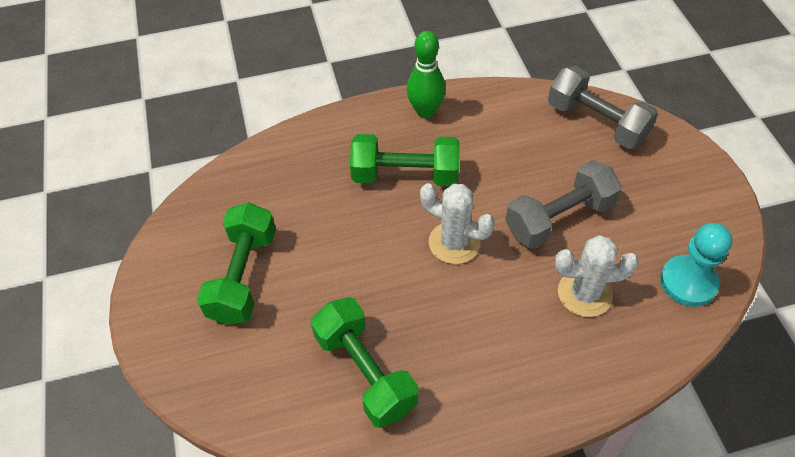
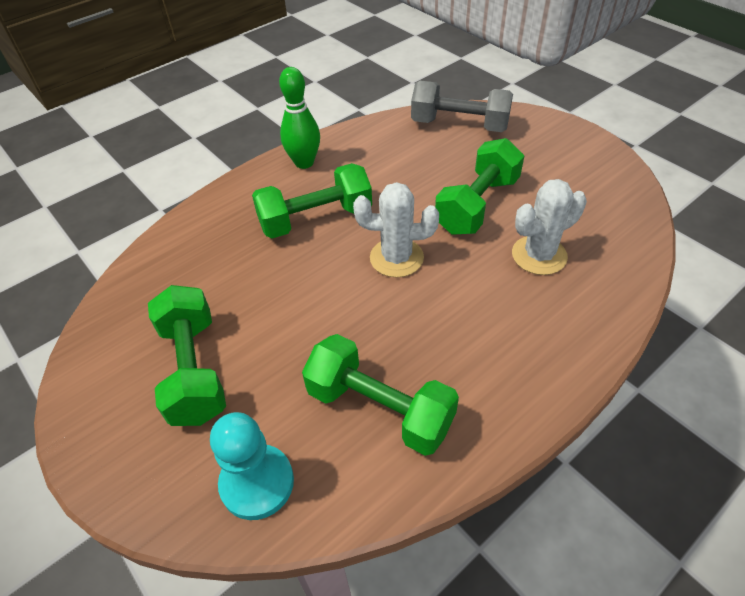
camera: 25 degrees left, 5 degrees down
grey dumbbell [505,160,622,249] -> green dumbbell [435,138,524,235]
turquoise pawn [660,223,732,307] -> turquoise pawn moved to [210,412,294,520]

